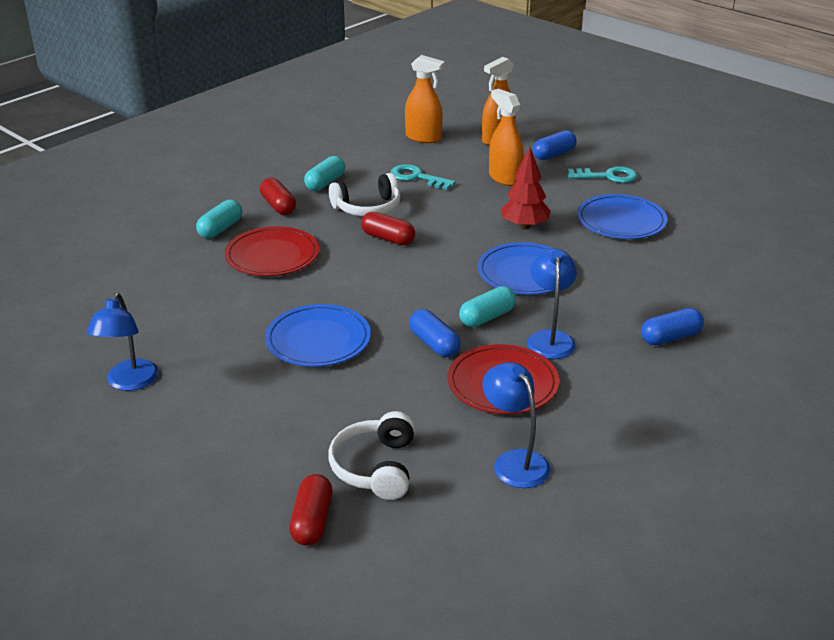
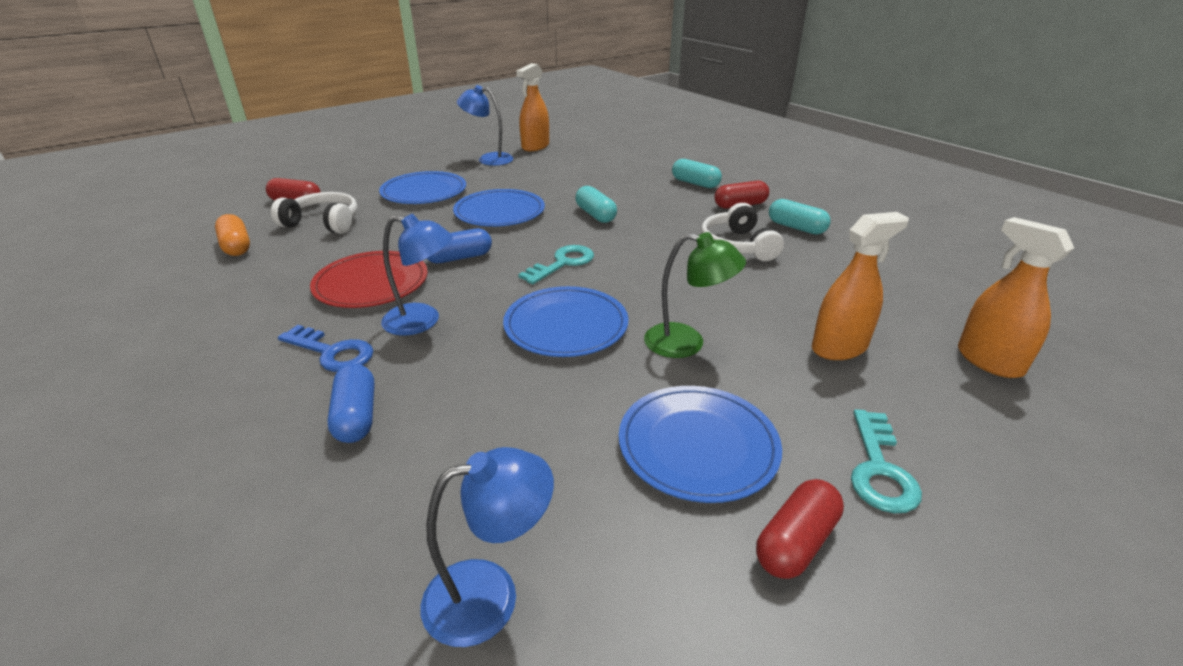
camera: 100 degrees right, 0 degrees up
red plate [225,226,319,276] -> none
red capsule [361,212,415,245] -> red capsule moved to [756,479,844,579]
turquoise key [391,164,456,190] -> turquoise key moved to [518,245,594,284]
orange spray bottle [405,55,445,143] -> orange spray bottle moved to [516,63,549,151]
turquoise capsule [459,286,516,327] -> turquoise capsule moved to [576,186,617,223]
blue lamp [482,362,550,488] -> blue lamp moved to [421,447,554,647]
red tree [500,147,551,229] -> green lamp [644,232,746,358]
blue capsule [533,130,576,160] -> none
none -> orange capsule [215,214,250,256]
none -> blue key [278,325,373,372]
none -> blue plate [379,171,466,204]

